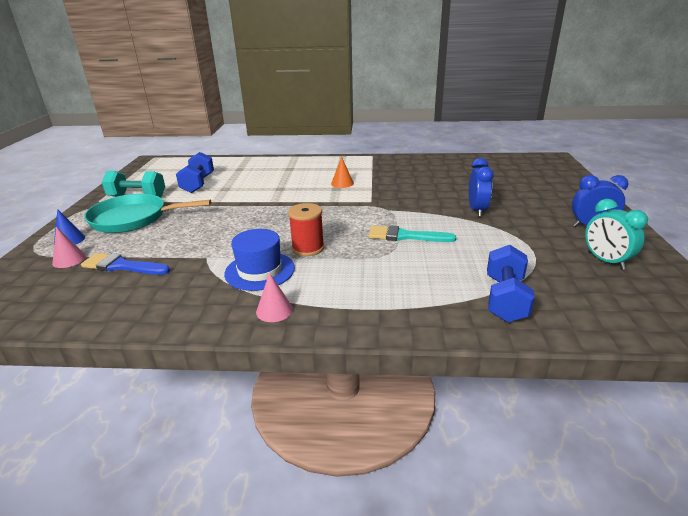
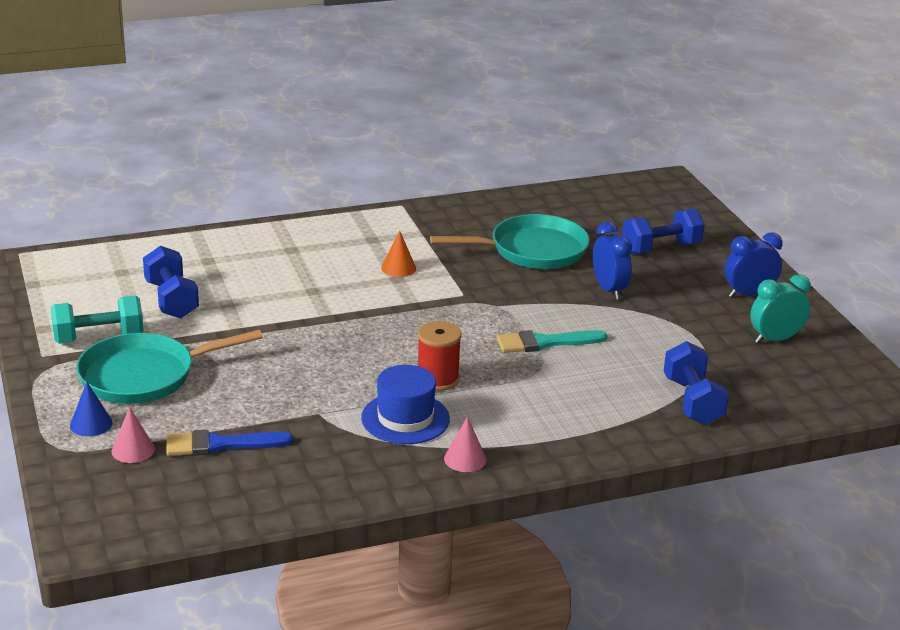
camera: 25 degrees left, 0 degrees up
turquoise clock [585,199,648,270] -> turquoise clock turned 120 degrees clockwise [750,274,811,343]
none -> turquoise pan [430,214,590,269]
none -> blue dumbbell [622,208,705,254]

